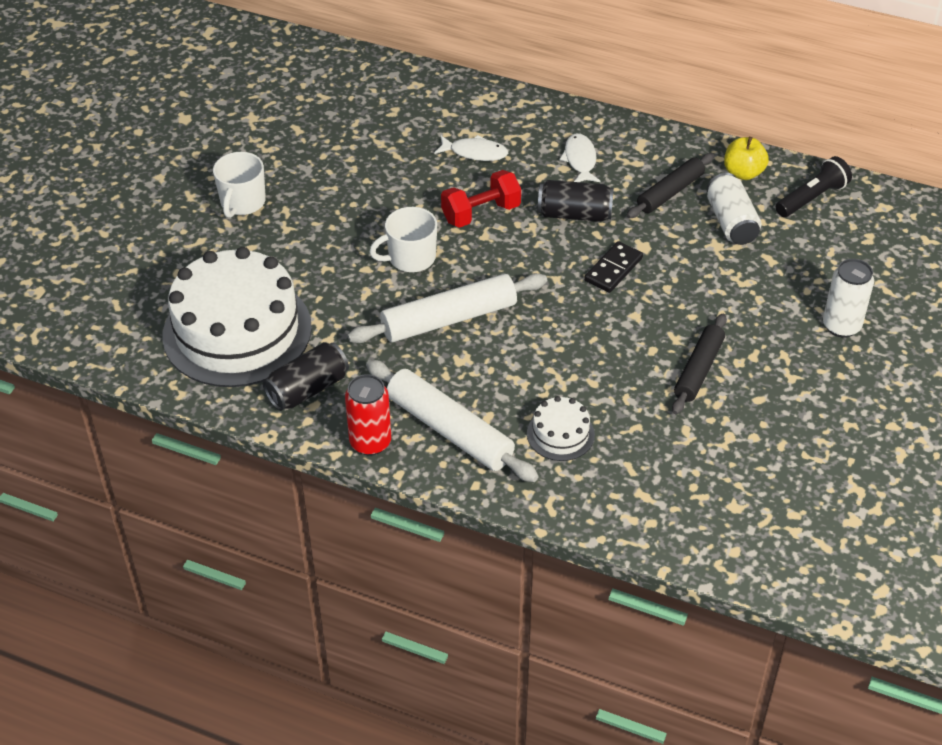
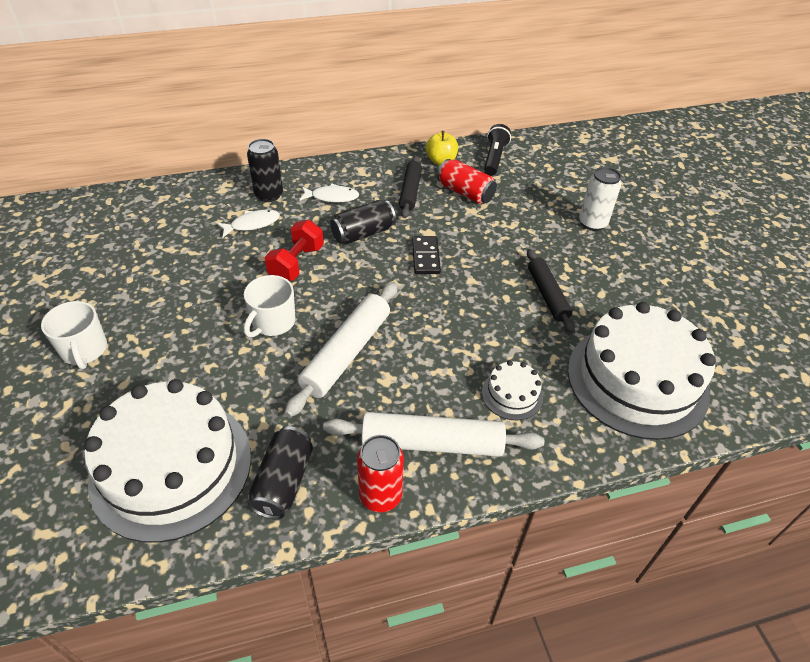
camera: 40 degrees left, 0 degrees up
white fish [559,133,601,182] -> white fish turned 135 degrees clockwise [299,184,359,202]
white can [707,173,762,245] -> red can [437,159,497,204]
none -> black can [247,139,283,202]
none -> white cake [568,302,716,440]

